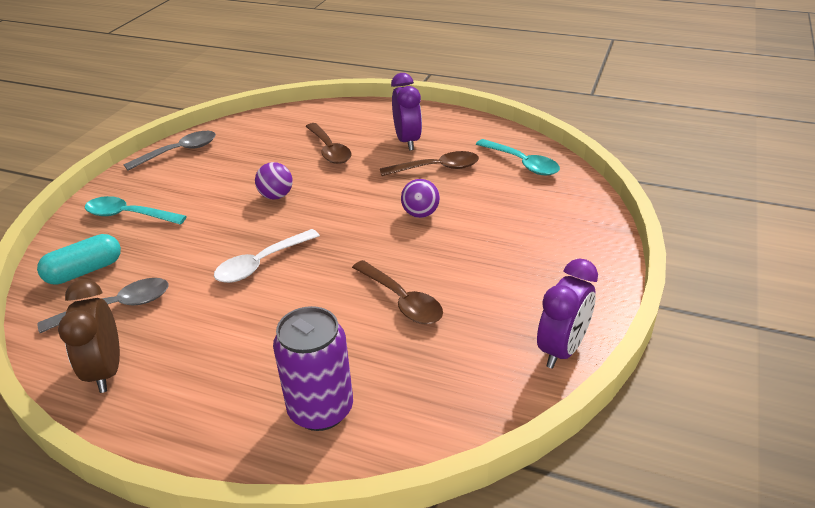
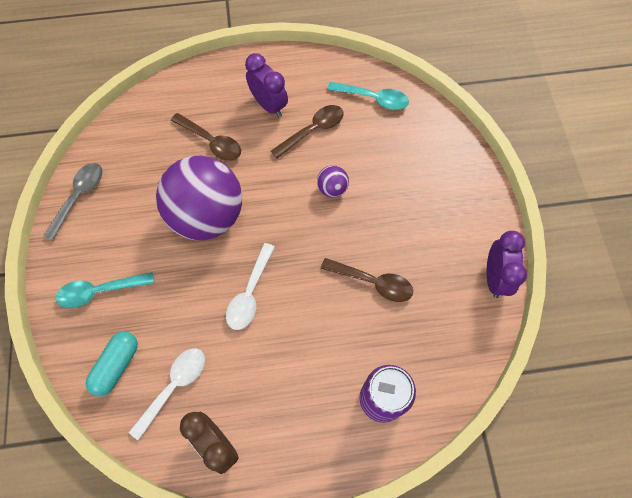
camera: 30 degrees left, 30 degrees up
grey spoon [37,278,169,333] -> white spoon [129,348,205,441]
purple ball [255,162,293,200] -> purple ball [156,156,242,240], size x2.48

